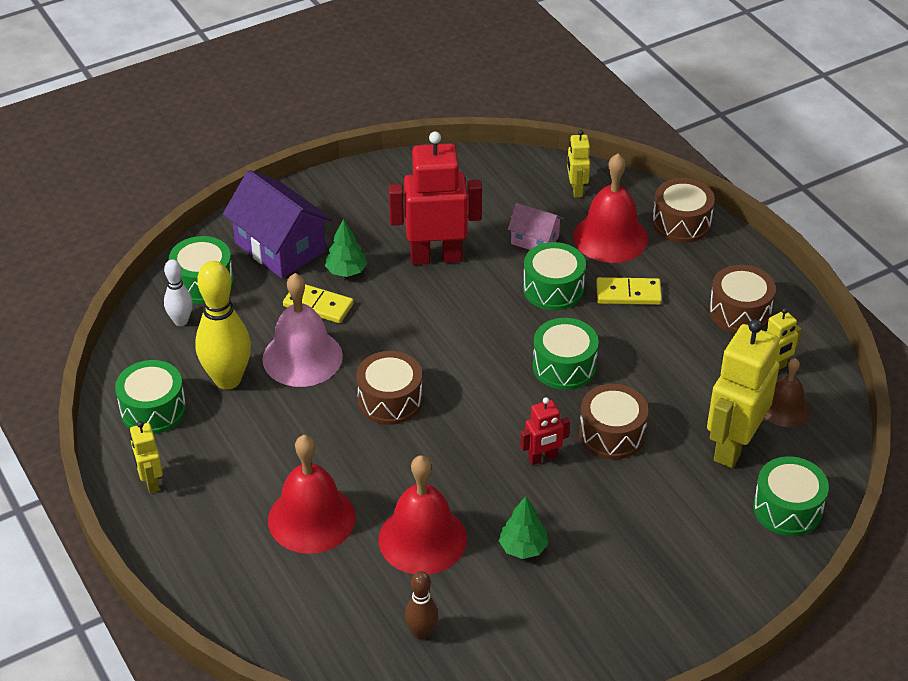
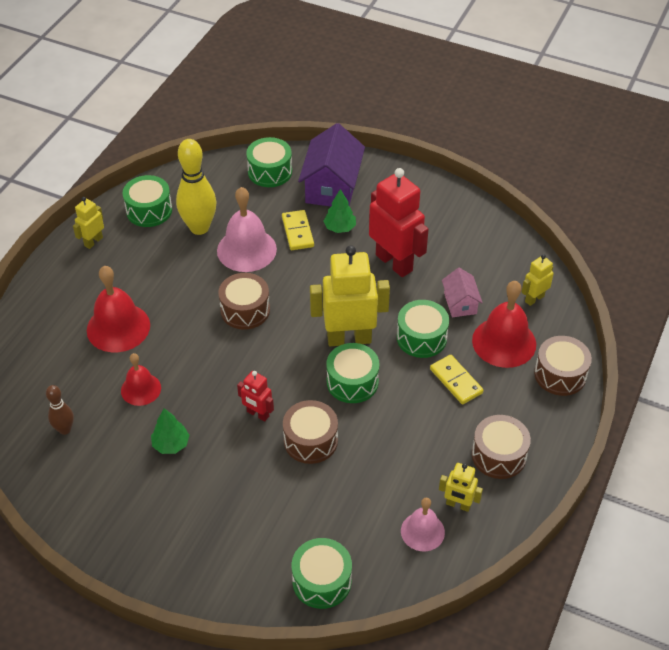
camera: 55 degrees right, 5 degrees up
white bowling pin [164,259,193,326] -> none
red bell [379,455,467,574] -> red bell [121,353,161,406], size x0.61
yellow robot [707,319,779,468] -> yellow robot moved to [310,245,390,346]
brown bell [765,358,810,427] -> pink bell [401,498,445,551]

